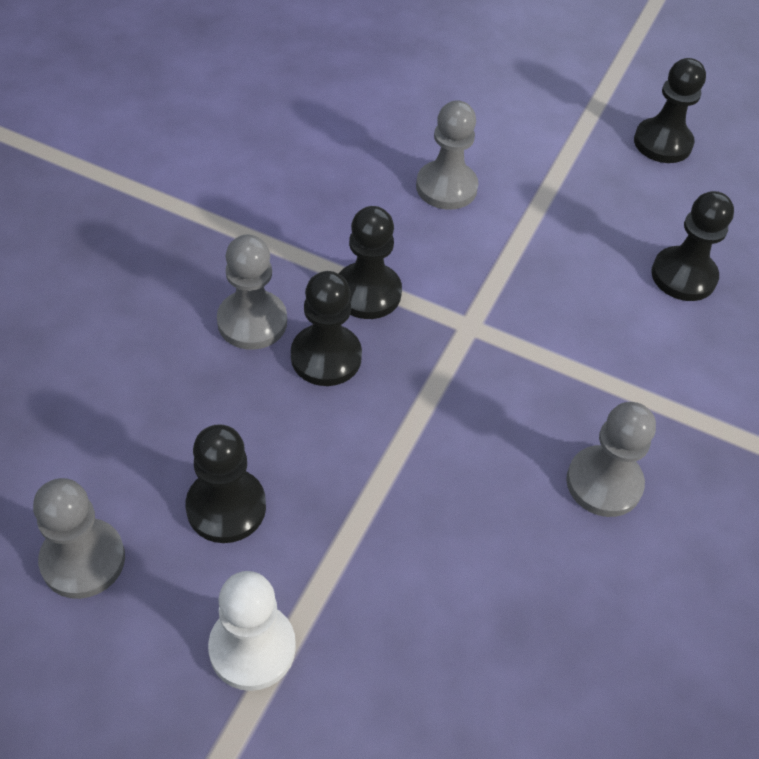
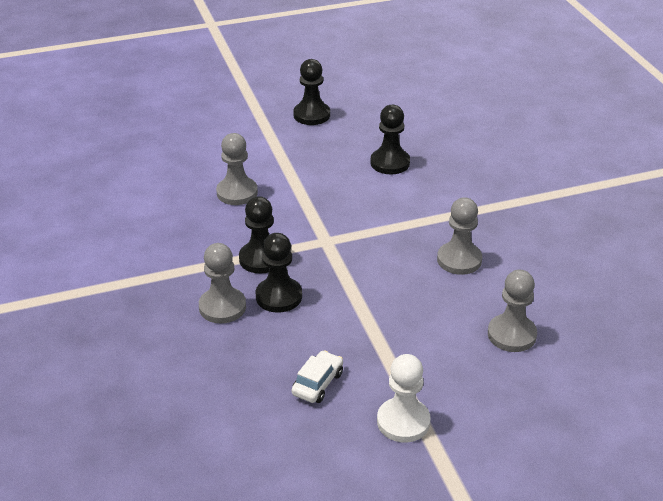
camera: 40 degrees left, 15 degrees down
grey pawn [33,478,125,599] -> grey pawn moved to [488,270,537,352]
black pawn [186,424,266,543] -> white car [292,350,343,403]

